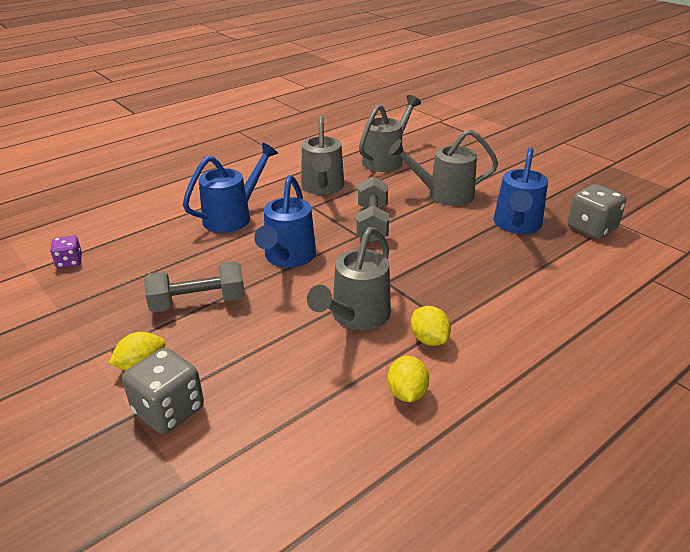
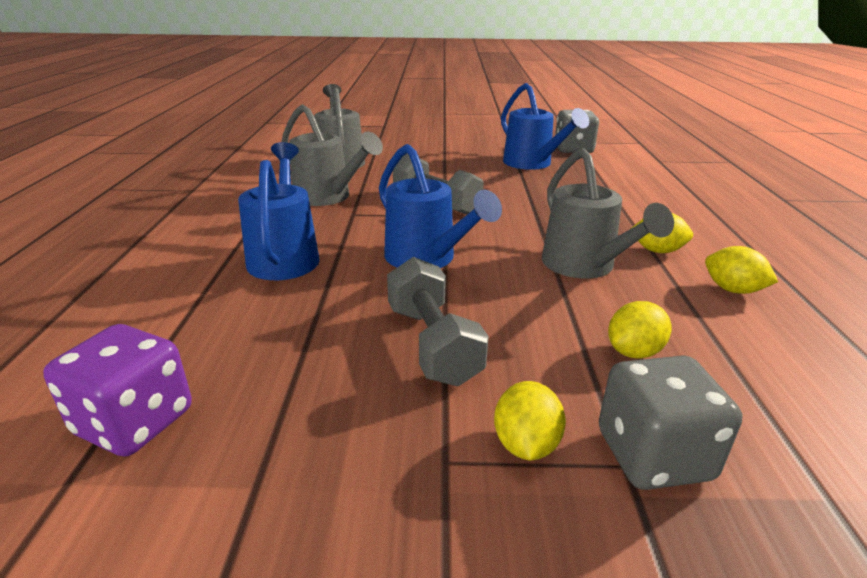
camera: 50 degrees left, 5 degrees down
purple dice [50,235,82,268] -> purple dice [43,324,192,457], size x1.73
grey dumbbell [144,261,245,312] -> grey dumbbell turned 45 degrees counterclockwise [387,257,489,386]
grey watering can [388,129,498,206] -> none
none -> yellow lemon [608,301,672,359]

